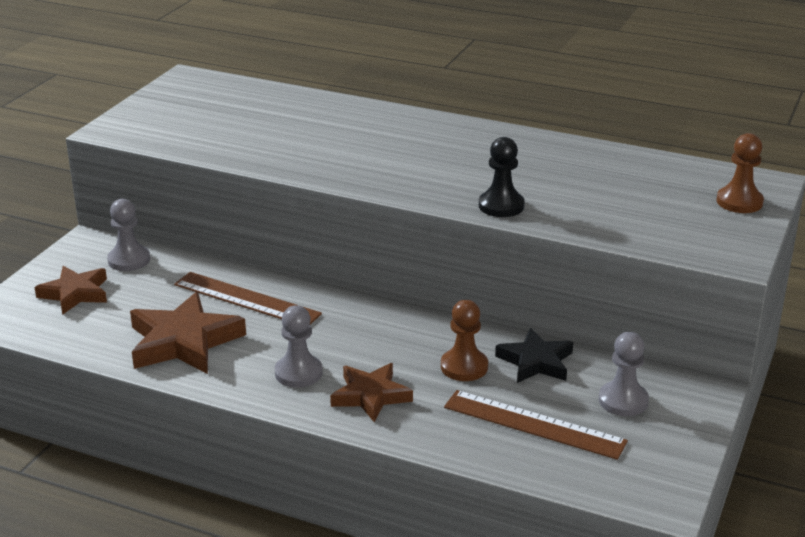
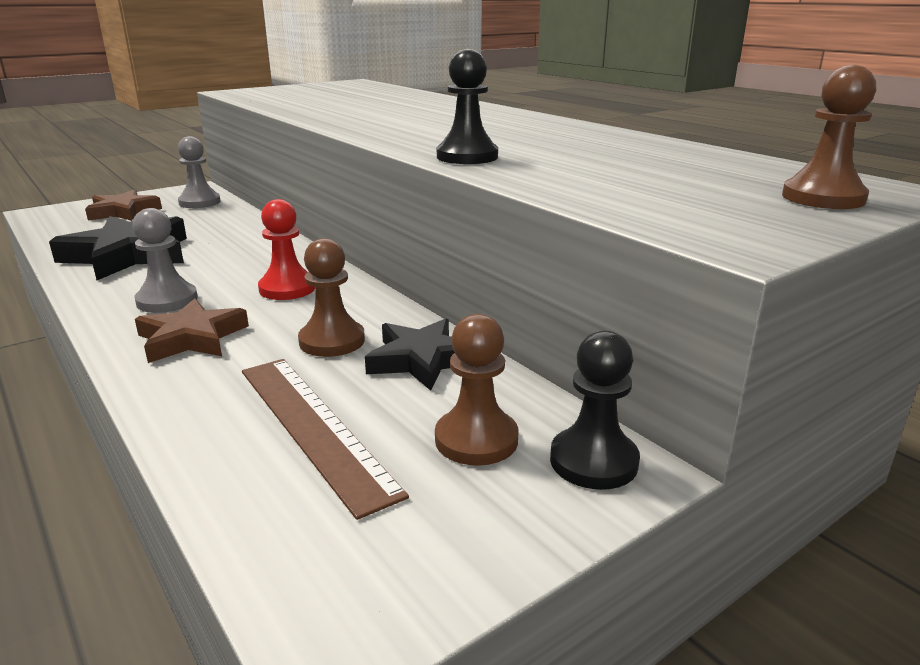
camera: 30 degrees right, 5 degrees down
brown star [130,292,246,374] -> black star [49,216,187,280]
brown ruler [174,272,322,324] -> none
grey pawn [599,332,649,416] -> brown pawn [435,314,518,466]
none -> red pawn [258,199,316,300]
none -> black pawn [550,331,640,490]

